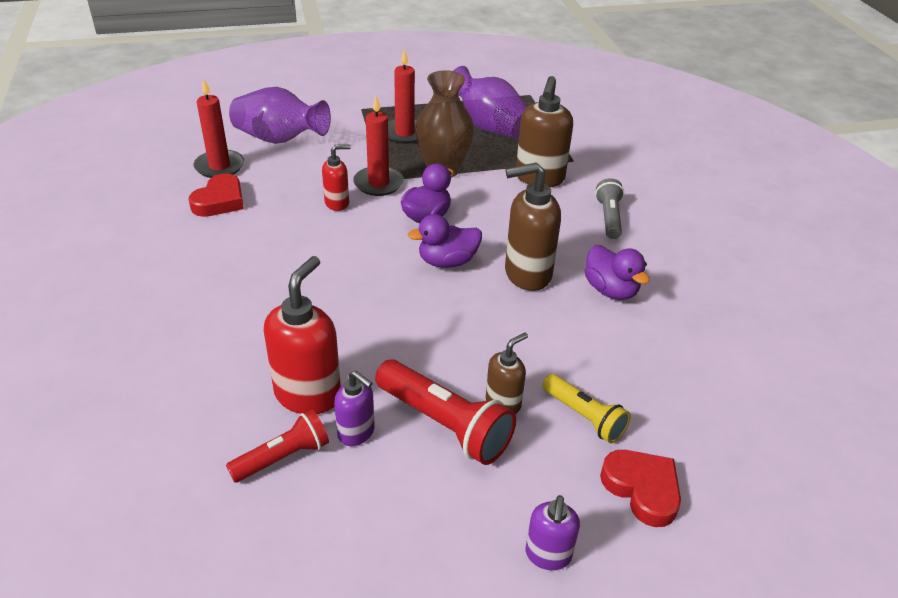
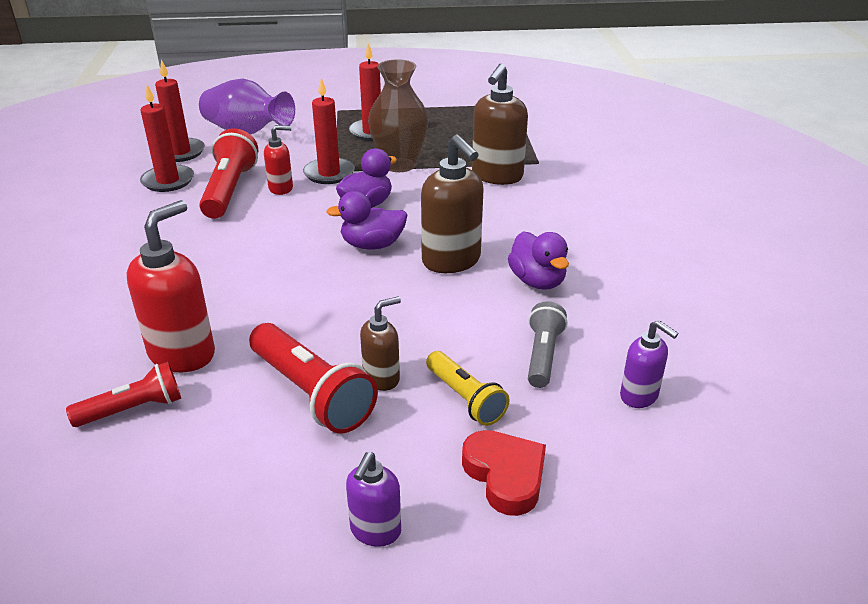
camera: 10 degrees right, 5 degrees down
red heart [189,173,244,217] -> red candle [140,85,194,192]
purple soap dispenser [334,371,375,446] -> purple soap dispenser moved to [620,320,679,408]
purple vase [454,66,527,138] -> none
brown soap dispenser [505,162,561,291] -> brown soap dispenser turned 120 degrees counterclockwise [421,134,484,273]
grey flashlight [595,178,624,239] -> grey flashlight moved to [528,301,567,388]
none -> red flashlight [199,128,258,219]

